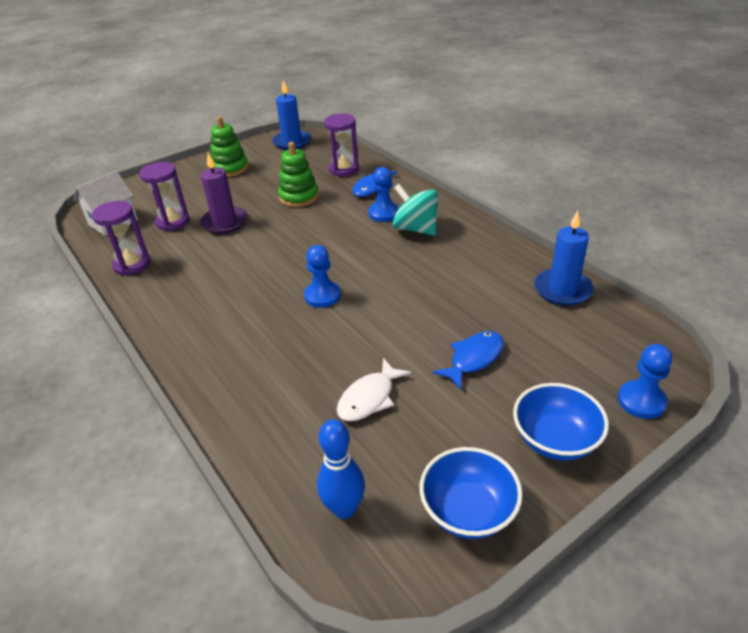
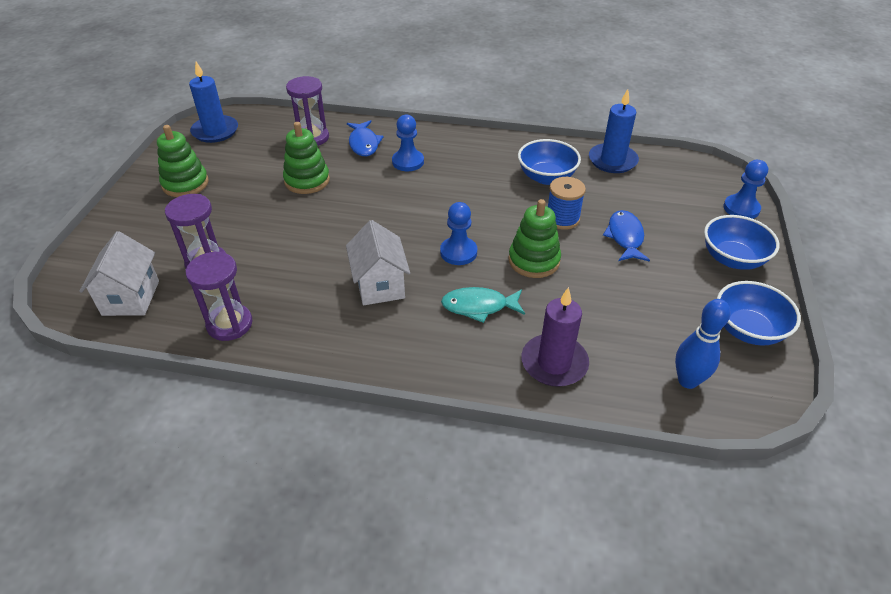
camera: 45 degrees left, 5 degrees up
purple candle [200,153,248,234] -> purple candle moved to [522,287,589,387]
white fish [337,358,411,421] -> none
turquoise spinning top [392,184,439,236] -> none
none -> white house [346,220,410,305]
none -> turquoise fish [441,287,525,323]
none -> green stacking toy [508,199,561,278]
none -> blue bowl [518,139,581,185]
none -> blue spool [548,177,586,230]

